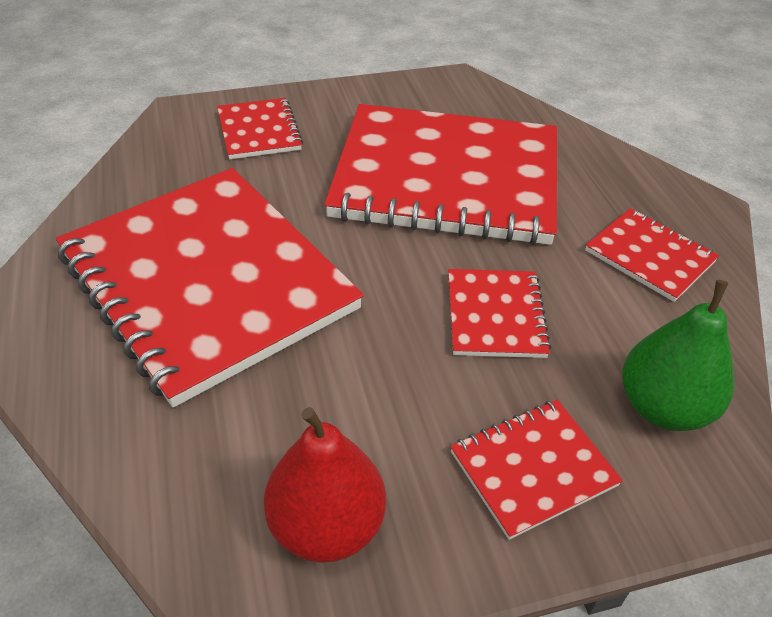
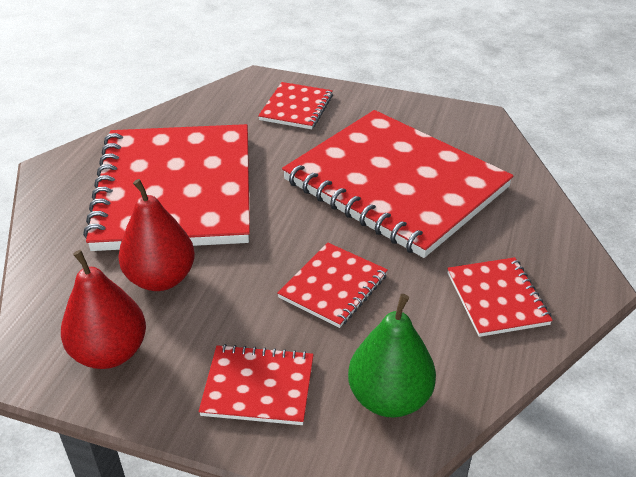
camera: 35 degrees right, 5 degrees down
none -> red pear [118,179,195,291]

